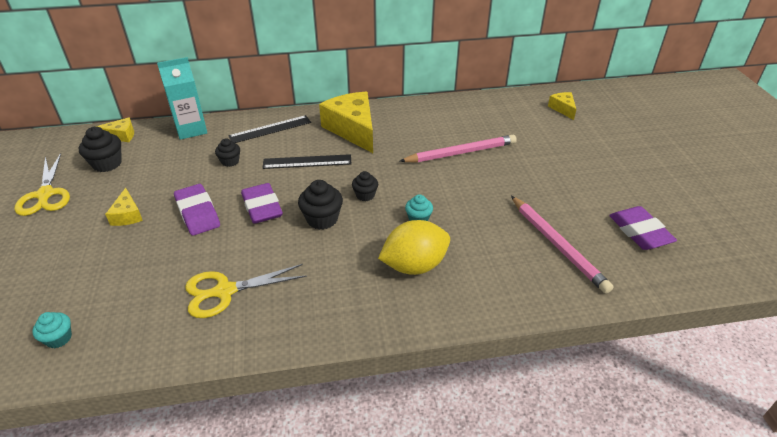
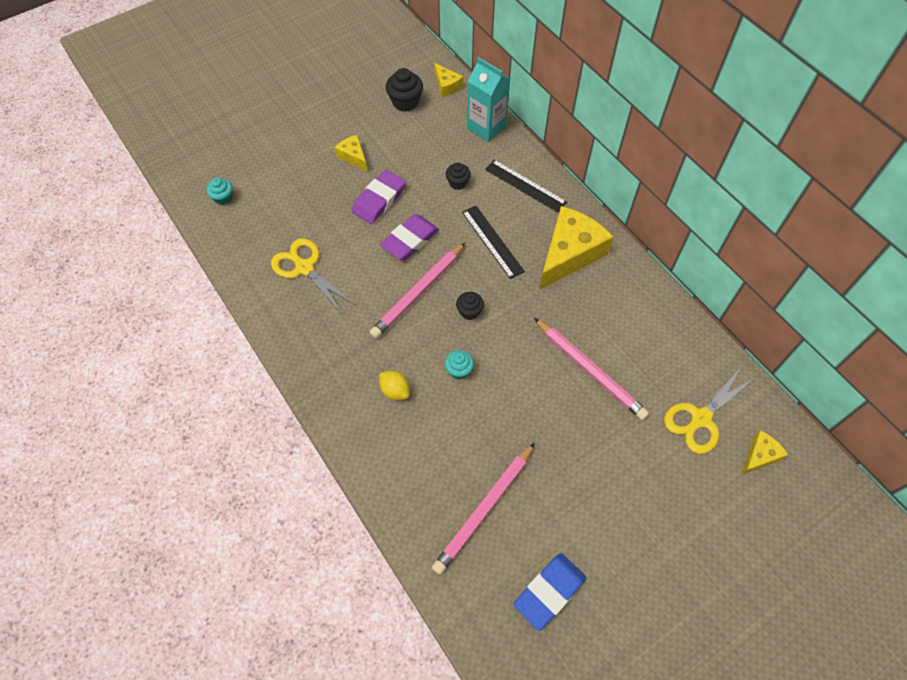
camera: 65 degrees right, 20 degrees up
yellow scissors [14,153,70,216] -> yellow scissors moved to [664,366,756,454]
yellow cheese [105,188,143,226] -> yellow cheese turned 90 degrees clockwise [335,135,367,171]
black cupcake [298,180,343,230] -> pink pencil [369,242,466,339]
yellow lemon [378,220,450,275] -> yellow lemon [379,371,410,400], size x0.53
purple eraser [609,206,677,250] -> blue eraser [513,553,586,631]

